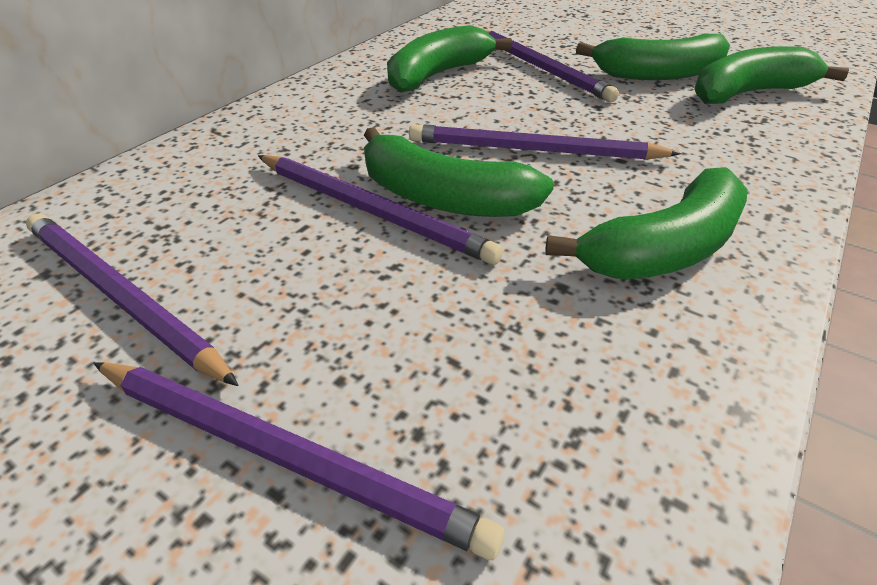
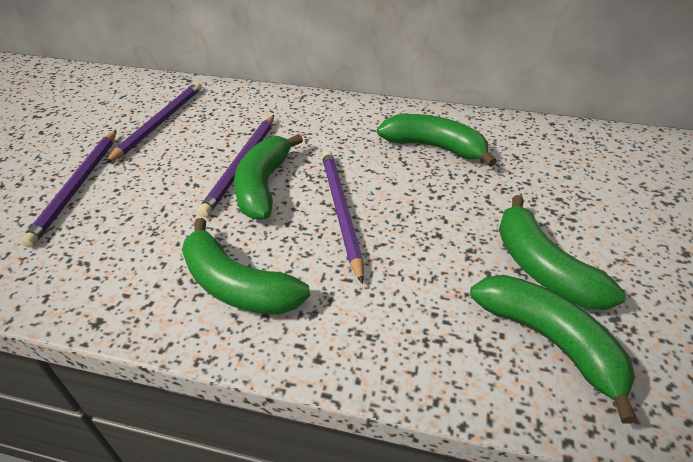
camera: 70 degrees right, 0 degrees up
purple pencil [485,30,619,102] -> none

